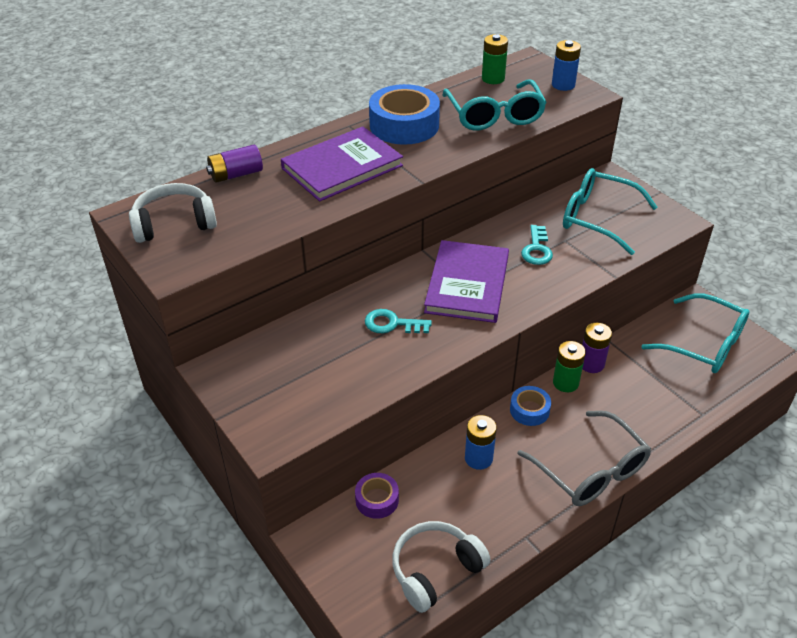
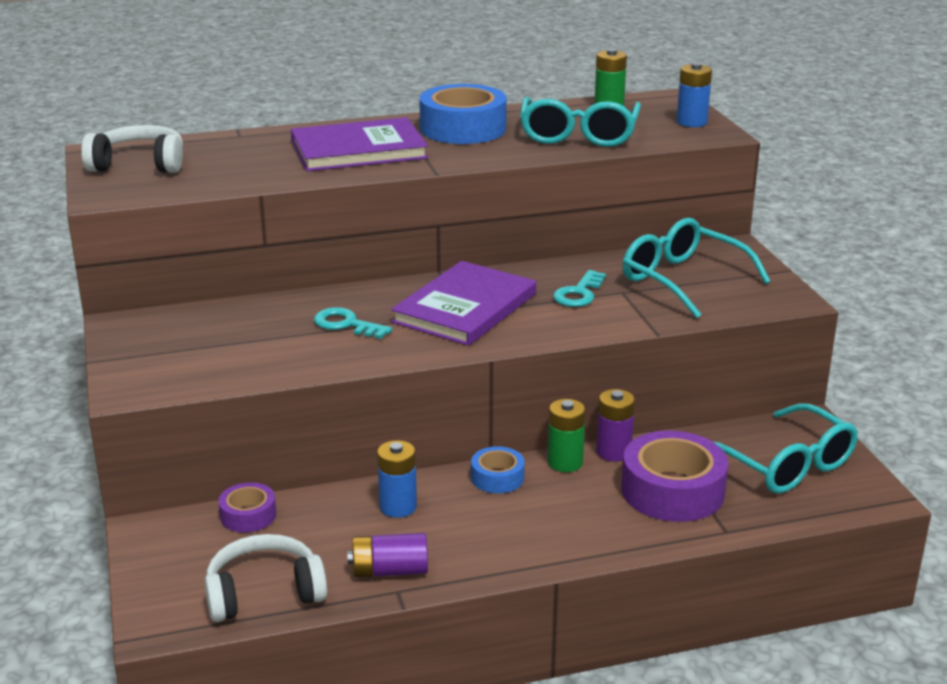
camera: 20 degrees right, 15 degrees down
purple battery [206,145,263,183] -> purple battery moved to [347,533,428,578]
grey glasses [517,411,651,506] -> none
none -> purple tape [622,431,728,522]

